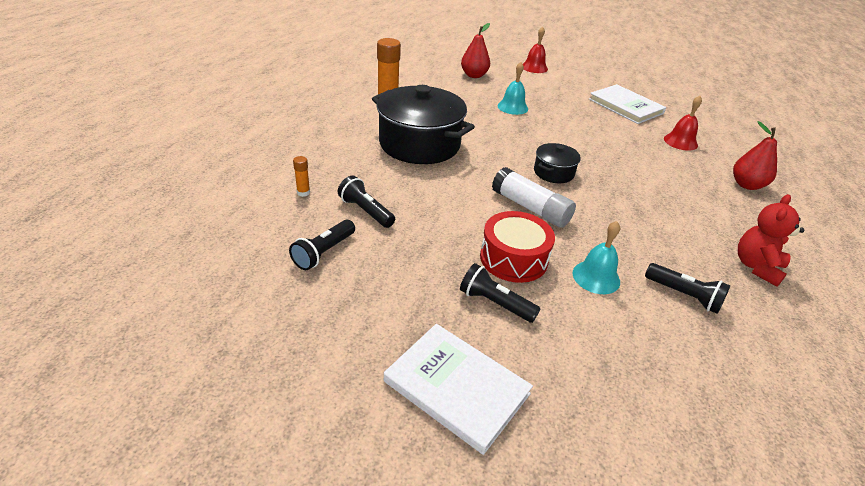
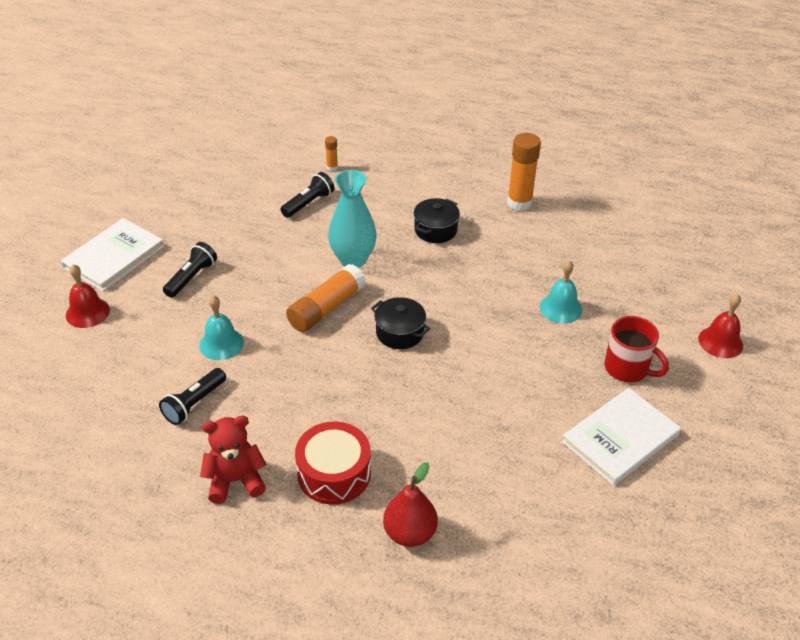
camera: 90 degrees right, 5 degrees up
black flashlight [289,220,355,270] -> none
black pot [372,85,475,164] -> black pot [414,198,460,243], size x0.48
red pear [461,23,490,78] -> none
red drum [480,211,555,283] -> red drum moved to [295,422,371,504]
white glue stick [492,167,576,228] -> orange glue stick [286,264,366,332]
red bell [664,96,702,151] -> red bell moved to [66,264,110,328]
red teddy bear [738,194,805,287] -> red teddy bear turned 45 degrees counterclockwise [200,416,267,504]
none -> turquoise vase [328,170,377,268]
none -> red mug [605,316,669,383]

